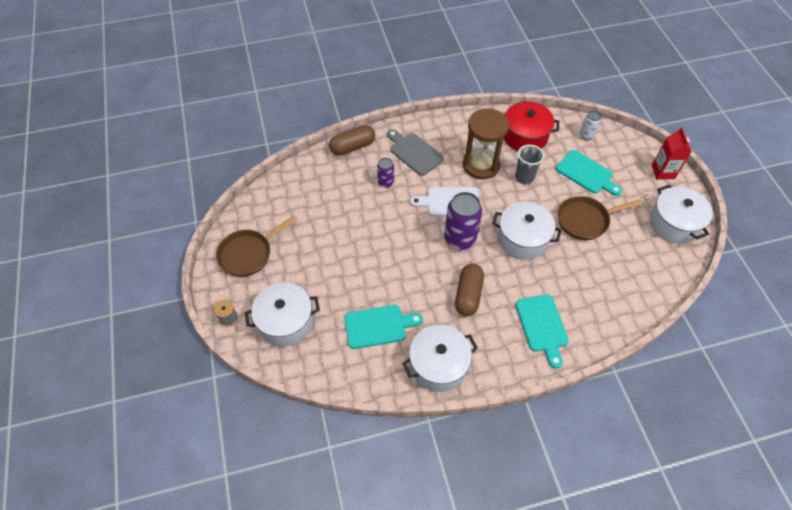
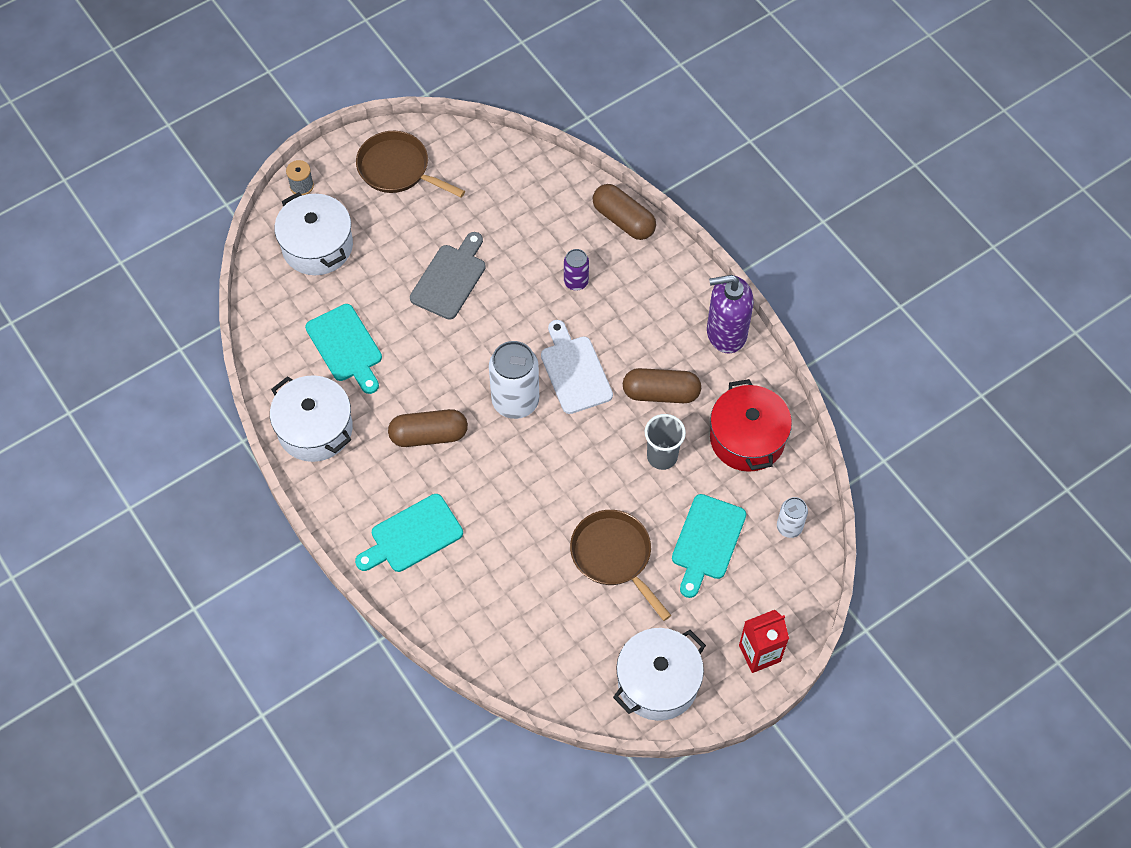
camera: 70 degrees right, 5 degrees up
grey cutting board [387,129,444,176] -> grey cutting board moved to [410,232,486,320]
purple can [444,192,482,250] -> white can [489,341,539,419]
brown hourglass [463,108,509,180] -> brown capsule [623,368,701,403]
white pot [492,202,562,260] -> none
none -> purple soap dispenser [707,275,754,353]

